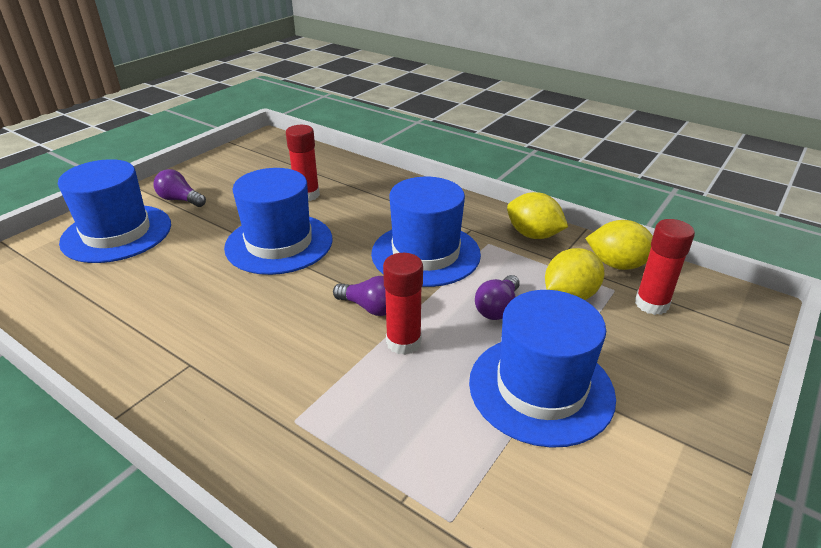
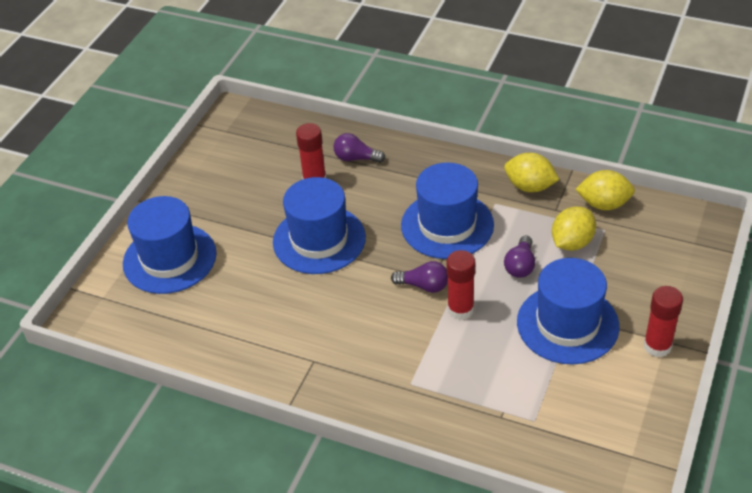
camera: 10 degrees left, 10 degrees up
purple light bulb [153,169,206,207] -> purple light bulb moved to [333,133,386,163]
red glue stick [635,219,695,315] -> red glue stick moved to [644,286,683,357]

